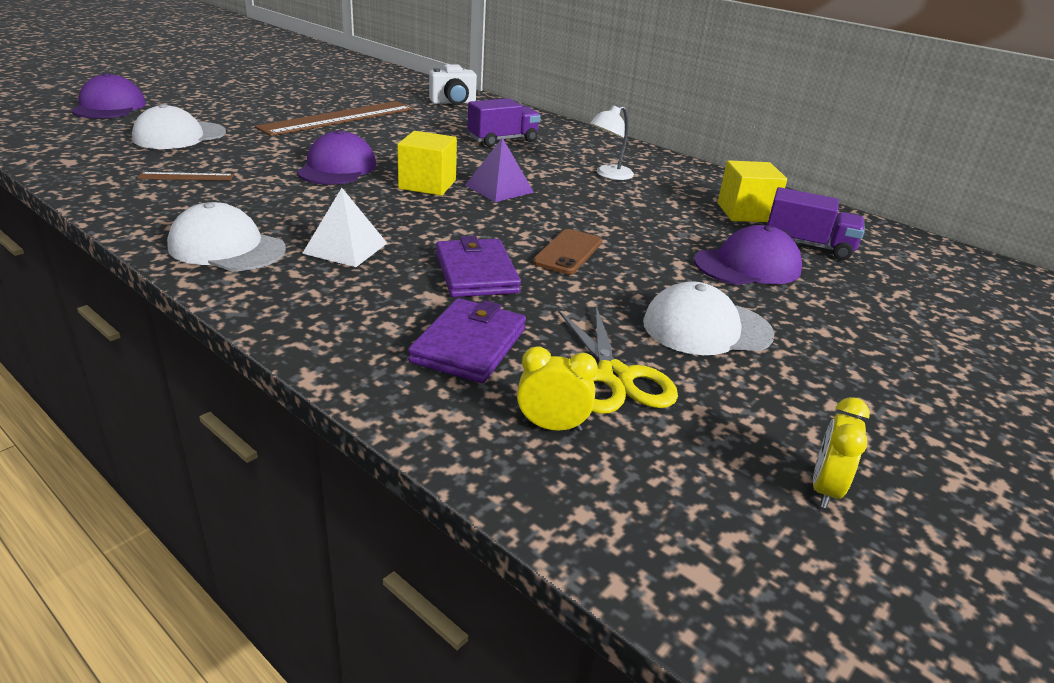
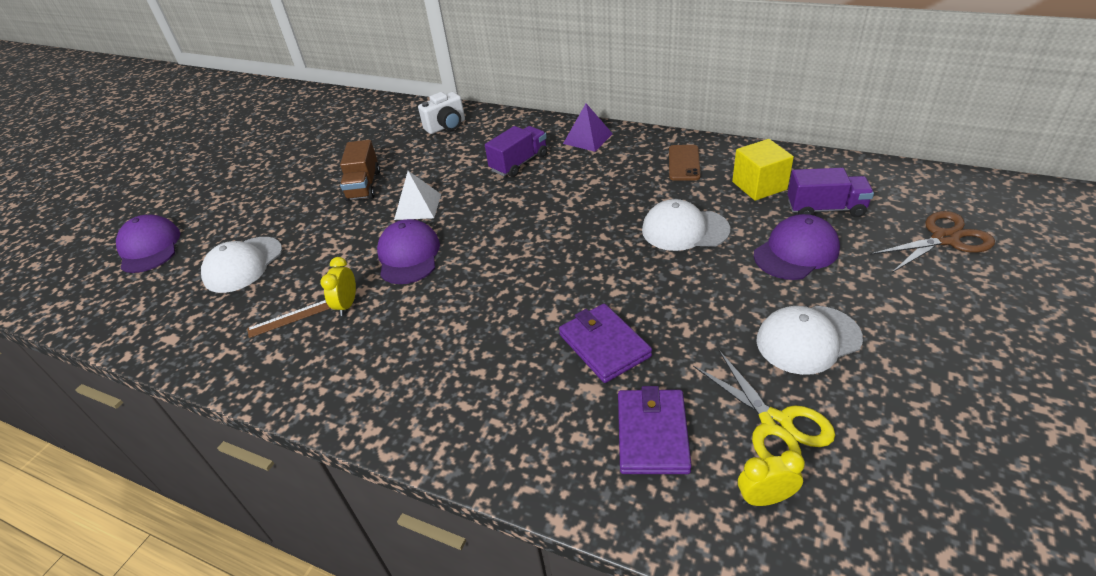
camera: 10 degrees left, 10 degrees up
white cap [167,202,286,271] -> white cap moved to [642,199,730,251]
brown ruler [255,101,413,136] -> brown truck [340,140,380,201]
white pyramid [302,188,387,267] -> white pyramid moved to [394,171,441,220]
yellow cube [397,131,457,196] -> none
purple pyramid [465,138,534,202] -> purple pyramid moved to [563,103,613,152]
brown phone [533,229,602,274] -> brown phone moved to [669,145,701,181]
white lamp [590,105,634,180] -> none
yellow clock [813,397,870,508] -> yellow clock moved to [320,257,356,316]
none -> brown scissors [870,211,995,273]

